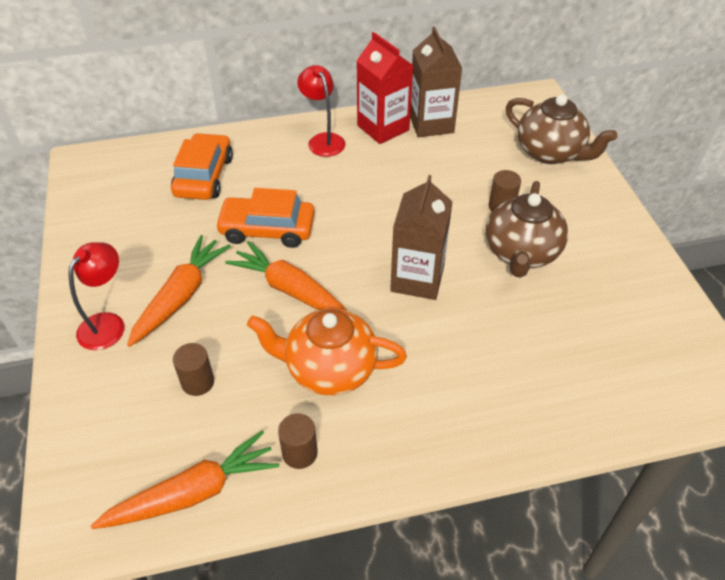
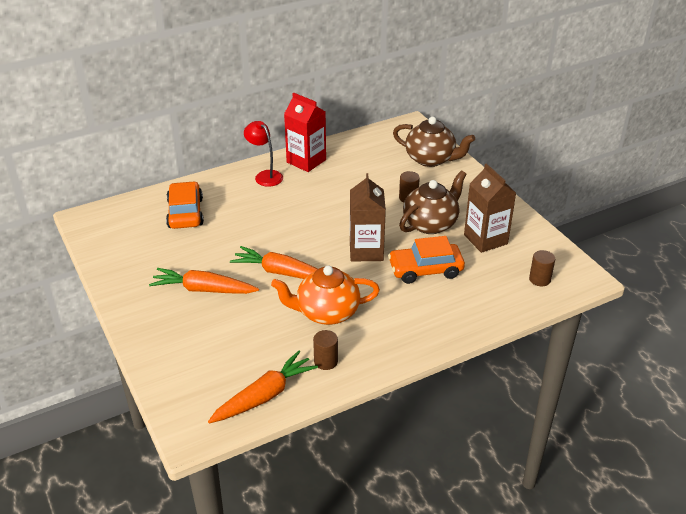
camera: 15 degrees left, 10 degrees down
red lamp [69,242,125,350] -> none
orange carrot [127,235,231,347] -> orange carrot turned 90 degrees counterclockwise [149,268,259,294]
brown cylinder [173,343,214,396] -> brown cylinder moved to [529,250,555,286]
orange car [215,188,315,248] -> orange car moved to [388,236,465,284]
brown carton [410,27,462,137] -> brown carton moved to [464,163,516,253]
brown teapot [486,181,568,278] -> brown teapot turned 135 degrees counterclockwise [399,170,467,234]

